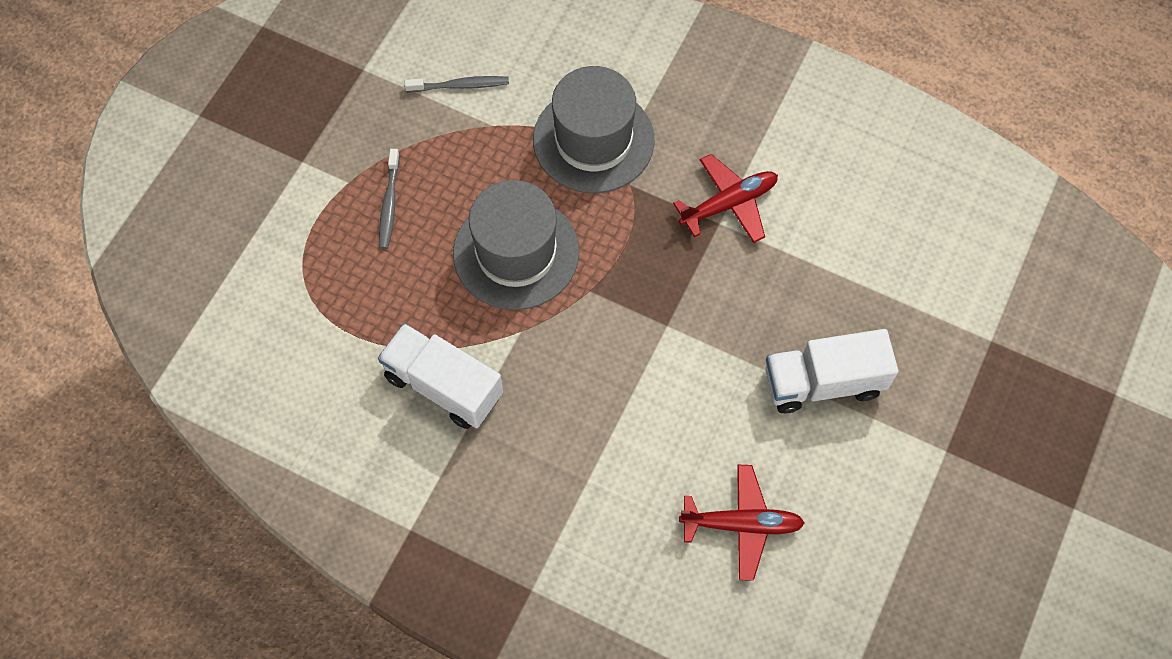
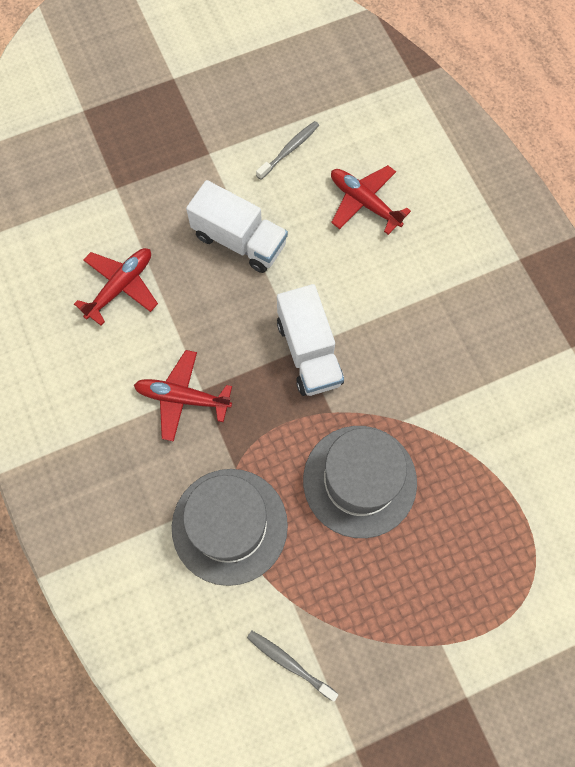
camera: 140 degrees left, 5 degrees up
white truck [378,323,503,429] -> white truck moved to [277,284,344,396]
grey toothbrush [379,149,400,249] -> grey toothbrush moved to [256,121,319,180]
none -> red plane [74,248,158,326]

